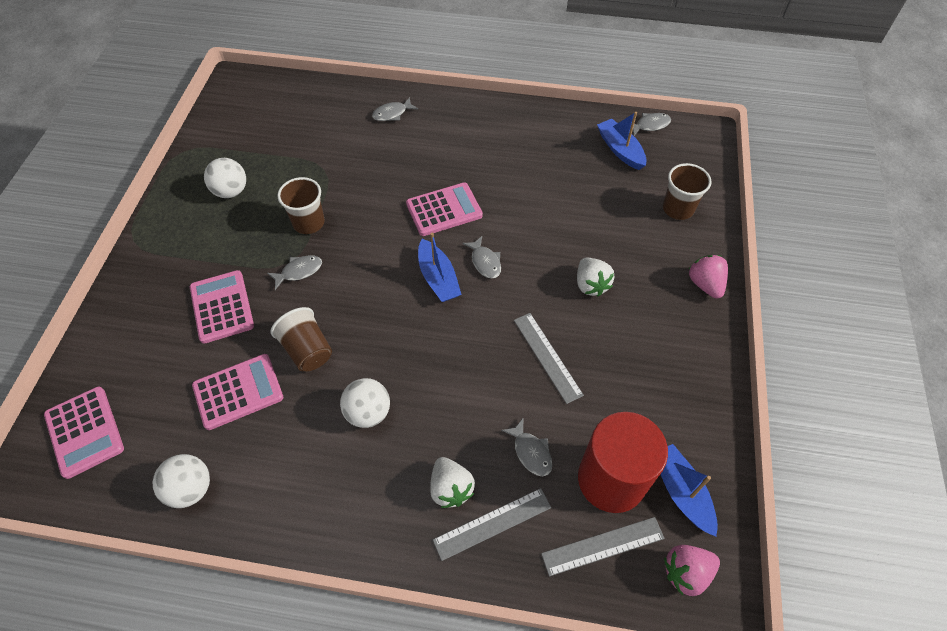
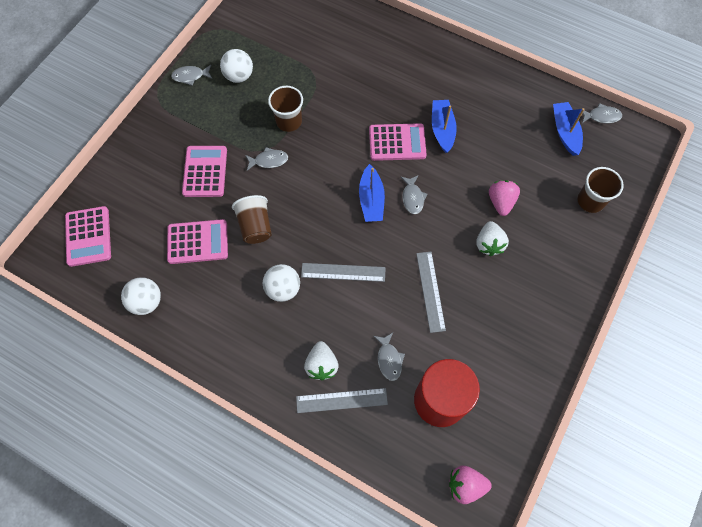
camera: 20 degrees right, 10 degrees up
grey fish [372,97,418,121] -> grey fish moved to [171,65,212,86]
grey ruler [541,517,665,576] -> grey ruler moved to [301,263,386,282]
blue boat [660,444,718,537] -> blue boat moved to [432,100,457,153]
pink strawberry [689,255,728,299] -> pink strawberry moved to [489,180,520,216]

